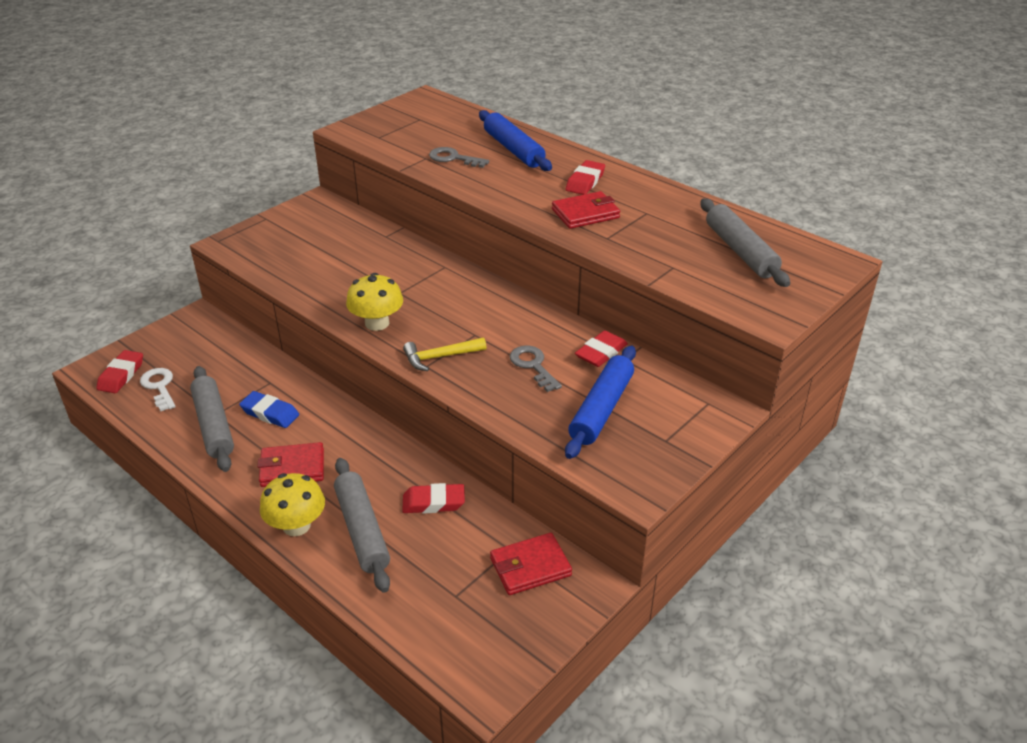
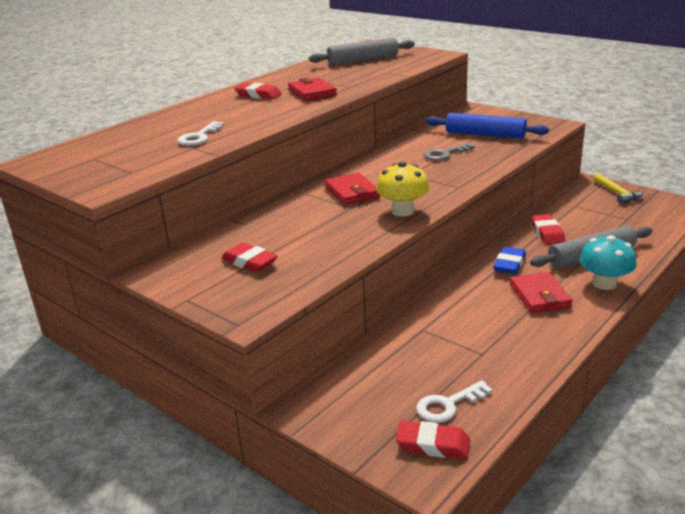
camera: 90 degrees left, 10 degrees down
grey rolling pin [190,366,234,472] -> none
blue eraser [239,391,299,428] -> blue eraser moved to [493,247,526,274]
yellow mushroom [260,473,325,536] -> turquoise mushroom [579,235,637,290]
yellow hammer [403,337,486,371] -> yellow hammer moved to [593,173,643,204]
grey key [429,147,489,168] -> white key [177,121,224,146]
blue rolling pin [479,110,552,171] -> none
red wallet [490,533,572,595] -> red wallet moved to [325,173,380,205]
red eraser [575,330,628,367] -> red eraser moved to [221,243,278,272]

